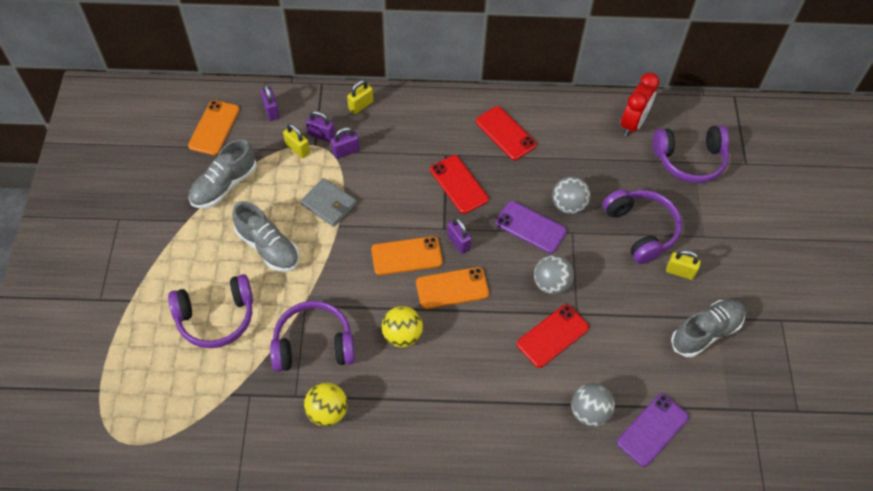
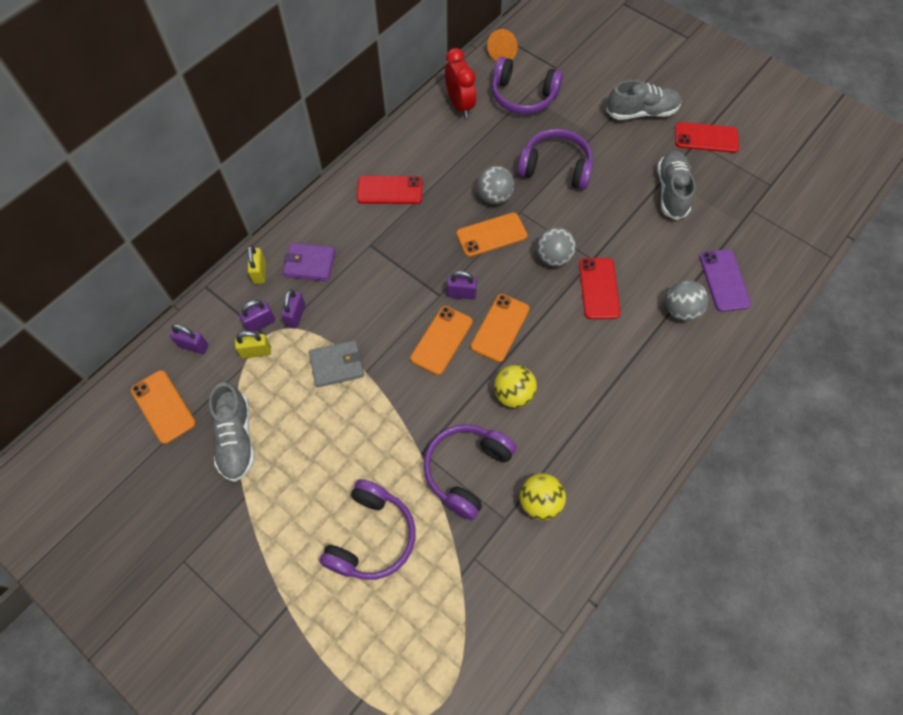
camera: 50 degrees left, 5 degrees up
grey shoe [232,201,299,272] -> grey shoe moved to [606,80,681,120]
red phone [430,155,489,214] -> red phone moved to [675,122,739,153]
purple phone [495,201,567,253] -> orange phone [456,212,528,257]
purple headphones [653,125,729,183] -> purple headphones turned 75 degrees clockwise [492,57,563,114]
yellow padlock [666,250,701,280] -> none
none -> purple wallet [283,243,335,281]
none -> orange cone [487,29,518,62]

